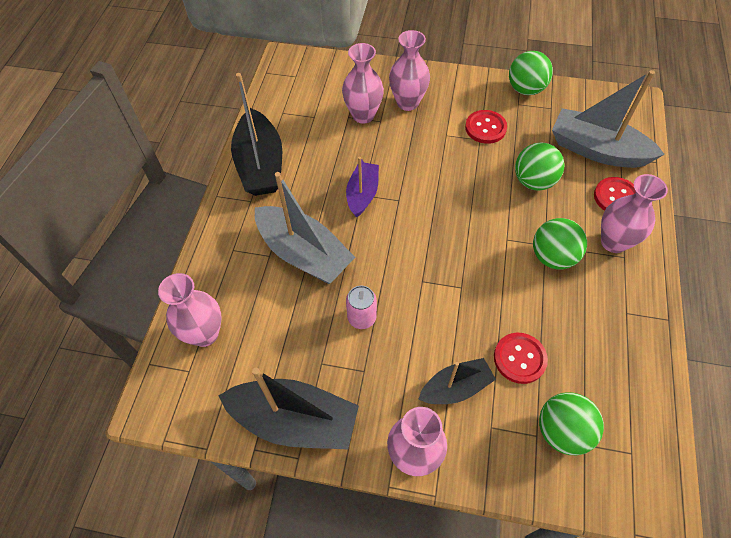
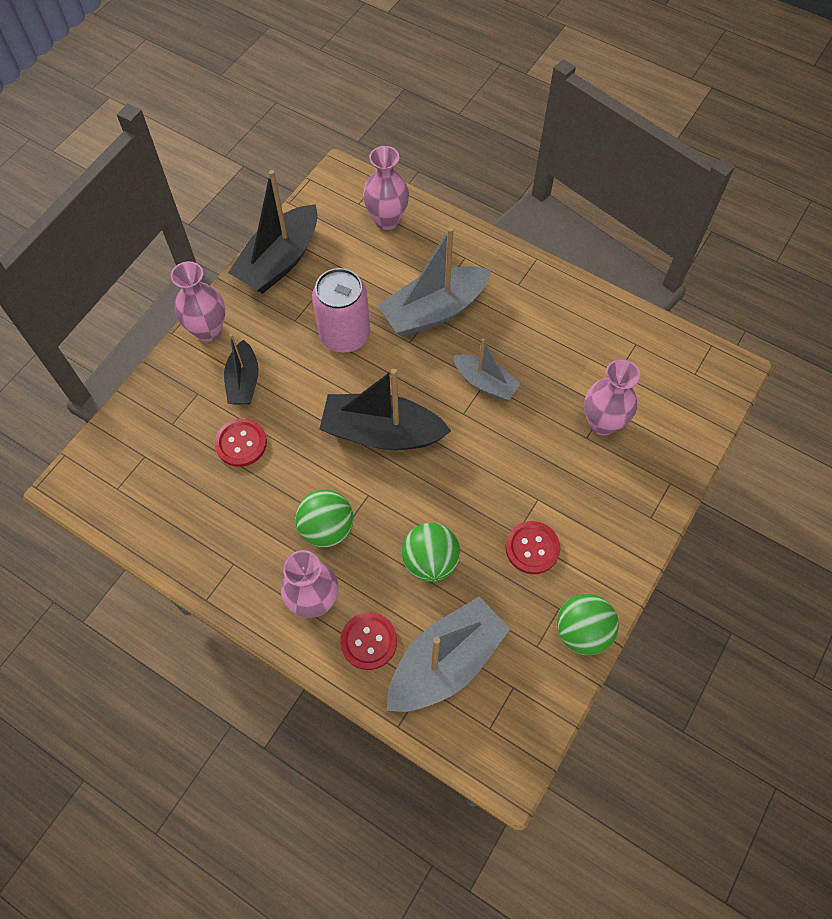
camera: 110 degrees right, 5 degrees up
black boat [231,73,282,196] -> black boat moved to [319,369,451,450]
purple boat [346,157,379,217] -> grey boat [453,339,521,401]
pink can [346,286,377,329] -> pink can [312,268,370,353], size x1.82
pink vase [389,30,430,111] -> none
green ball [539,392,604,455] -> none

